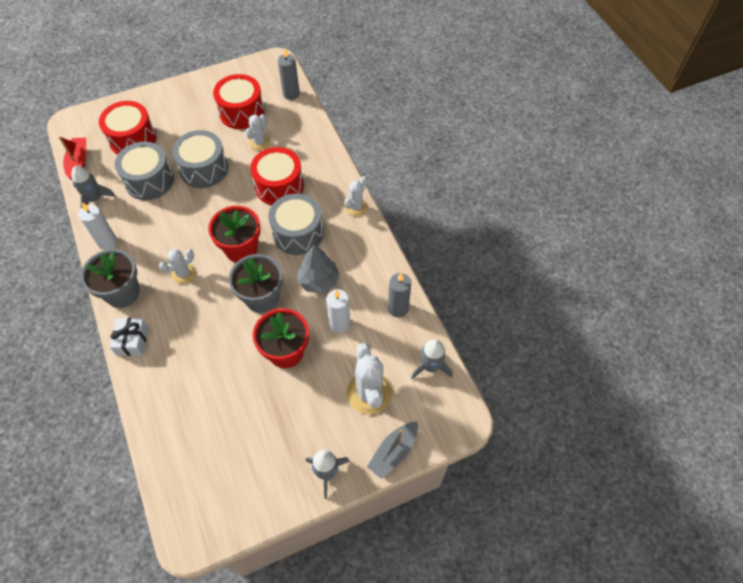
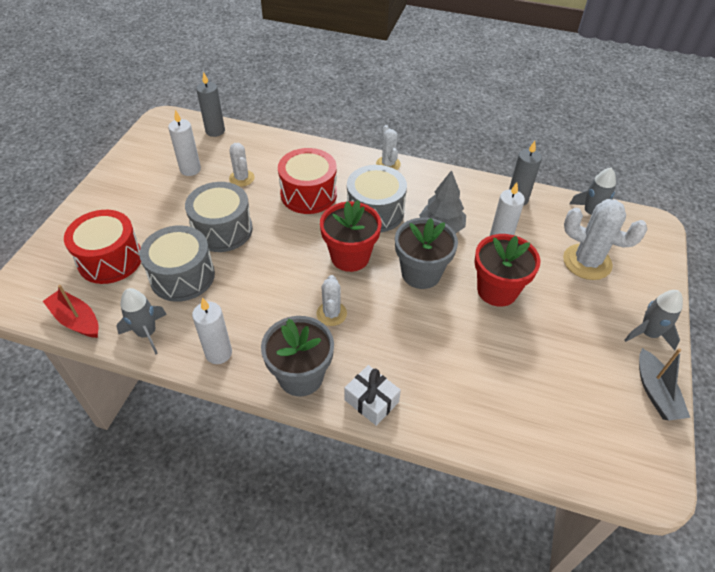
camera: 50 degrees left, 10 degrees down
red drum [213,74,265,129] -> white candle [168,110,201,176]
grey boat [367,421,418,479] -> grey boat moved to [639,348,690,420]

